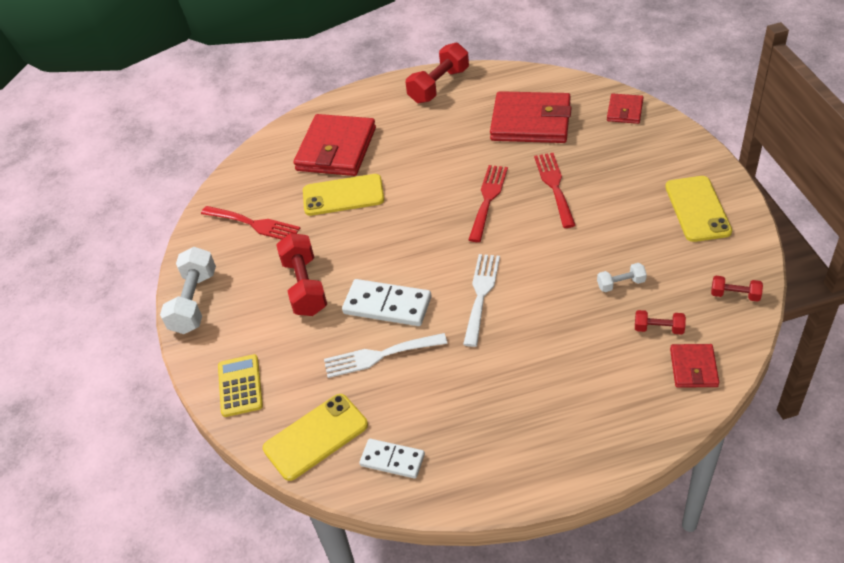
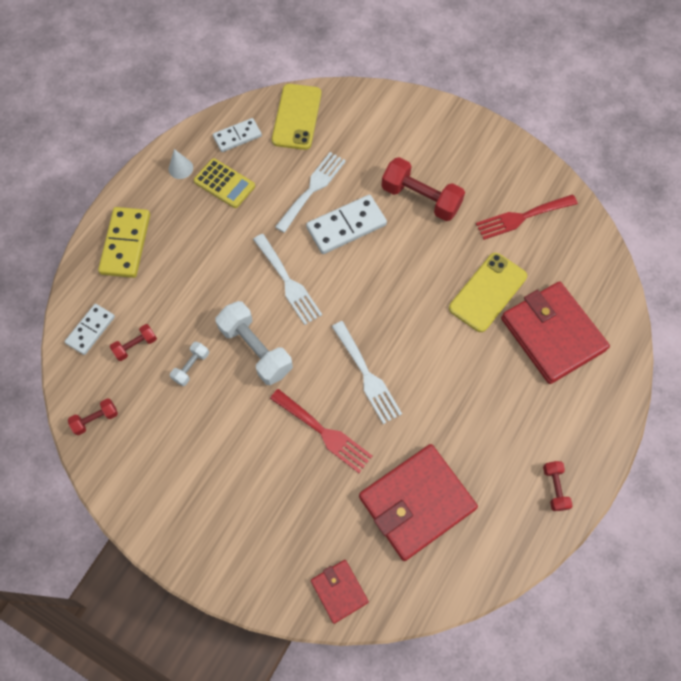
camera: 130 degrees right, 20 degrees up
white dumbbell [160,247,216,334] -> white dumbbell moved to [215,301,293,385]
yellow calculator [218,354,263,417] -> yellow calculator moved to [193,158,255,208]
red dumbbell [406,43,469,103] -> red dumbbell [543,461,573,511], size x0.51
red fork [468,165,508,242] -> white fork [332,321,402,424]
yellow phone [665,176,732,242] -> none
red wallet [670,344,719,387] -> white domino [65,304,115,355]
none -> yellow domino [98,207,150,278]
none -> white cone [169,149,193,179]

